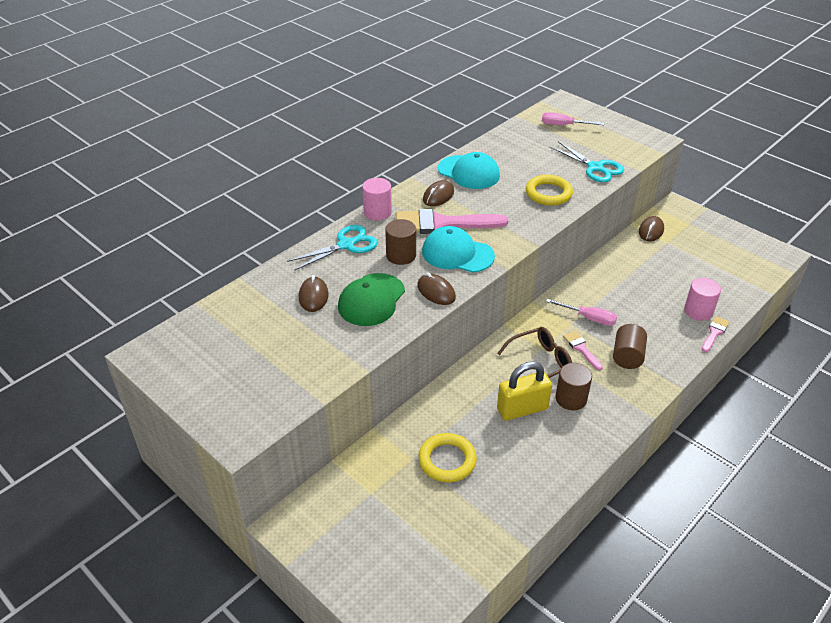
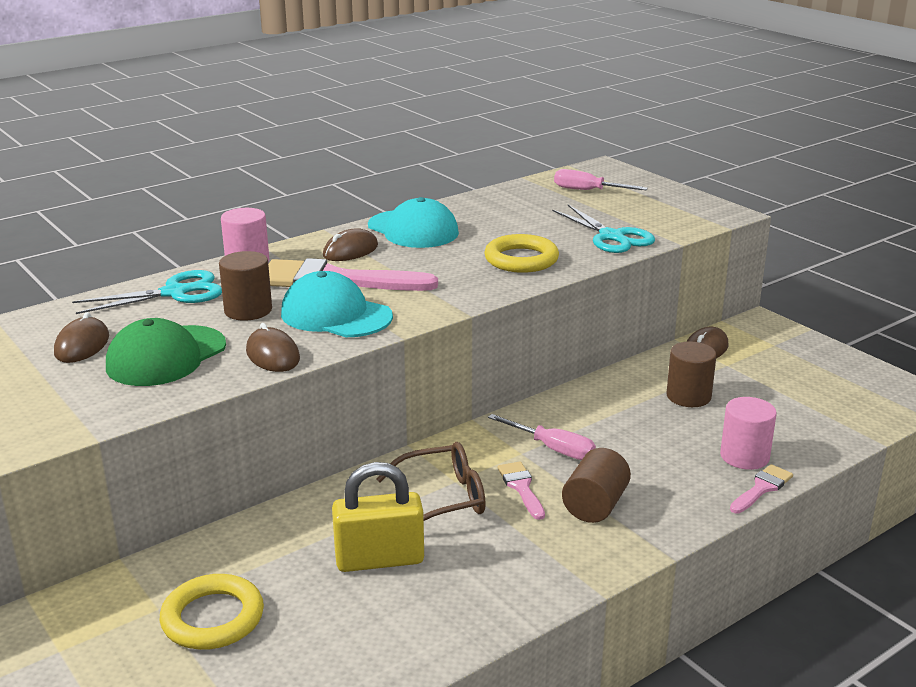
camera: 10 degrees right, 15 degrees down
brown cylinder [556,363,592,410] -> brown cylinder moved to [667,341,717,407]

